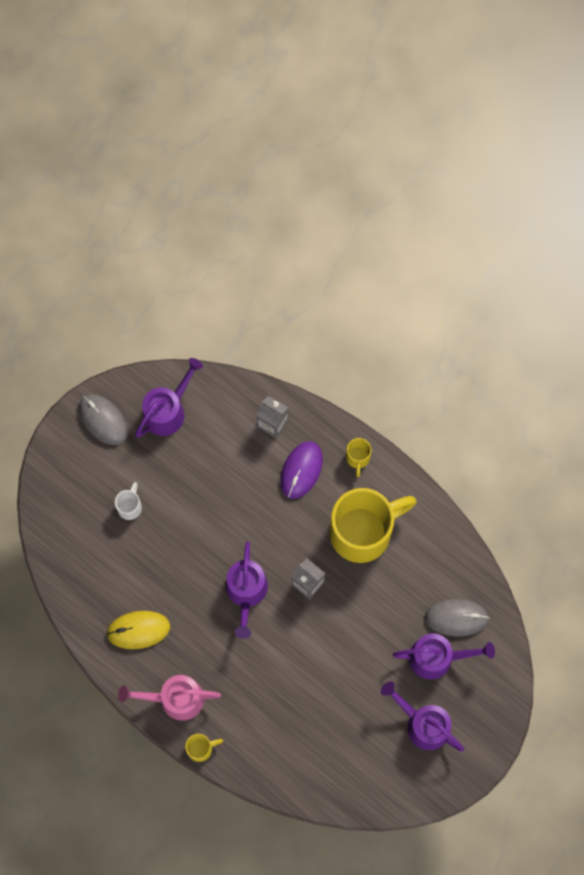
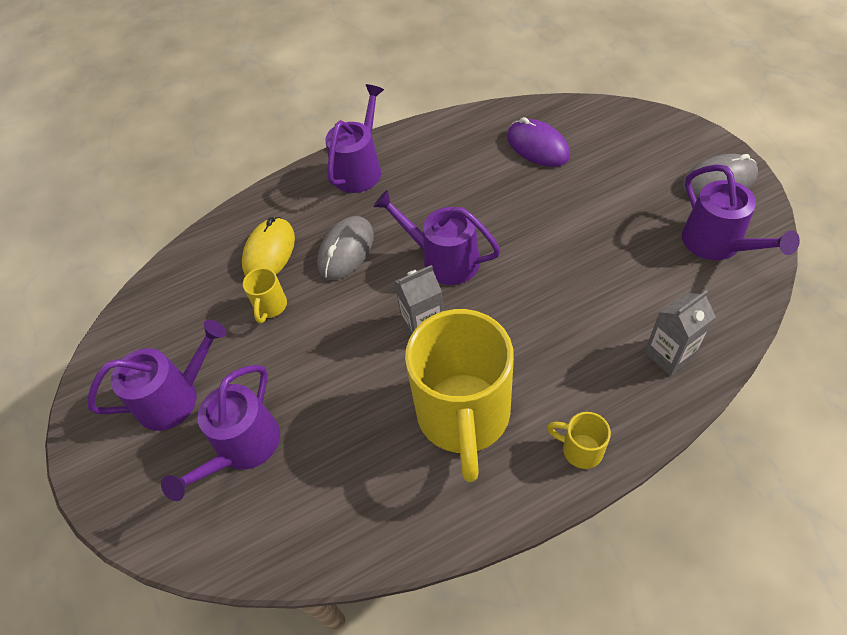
camera: 120 degrees right, 20 degrees down
yellow mouse [106,611,170,649] -> yellow mouse moved to [242,217,295,276]
white mug [115,482,142,520] -> none
pink watering can [118,675,221,721] -> purple watering can [325,84,384,193]
yellow mug [185,734,223,762] -> yellow mug moved to [243,268,287,323]
purple mouse [280,441,323,499] -> purple mouse moved to [507,117,570,167]
grey mouse [425,599,489,636] -> grey mouse moved to [317,216,374,280]

